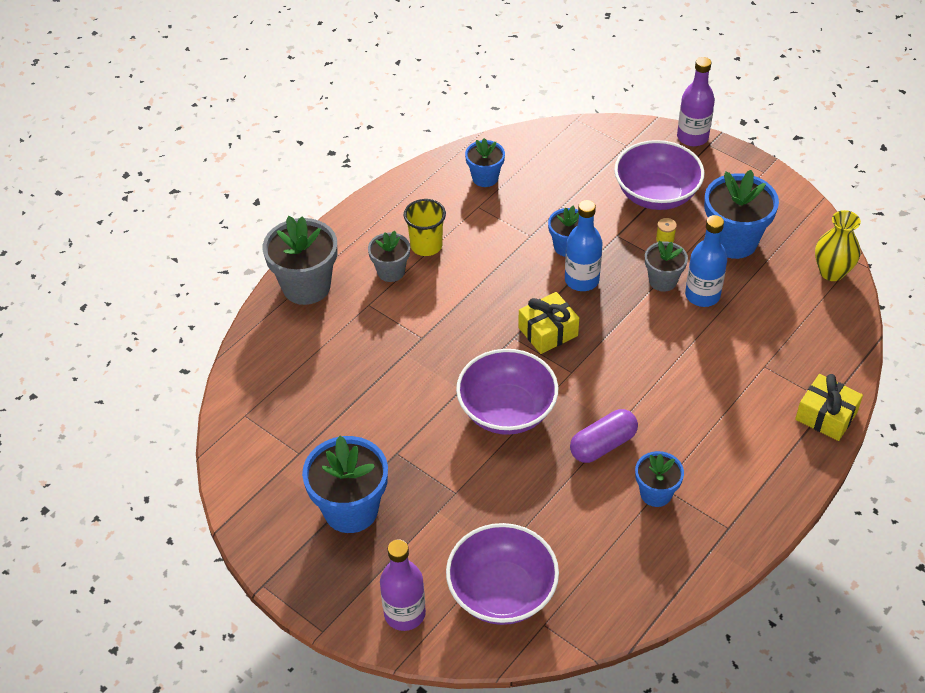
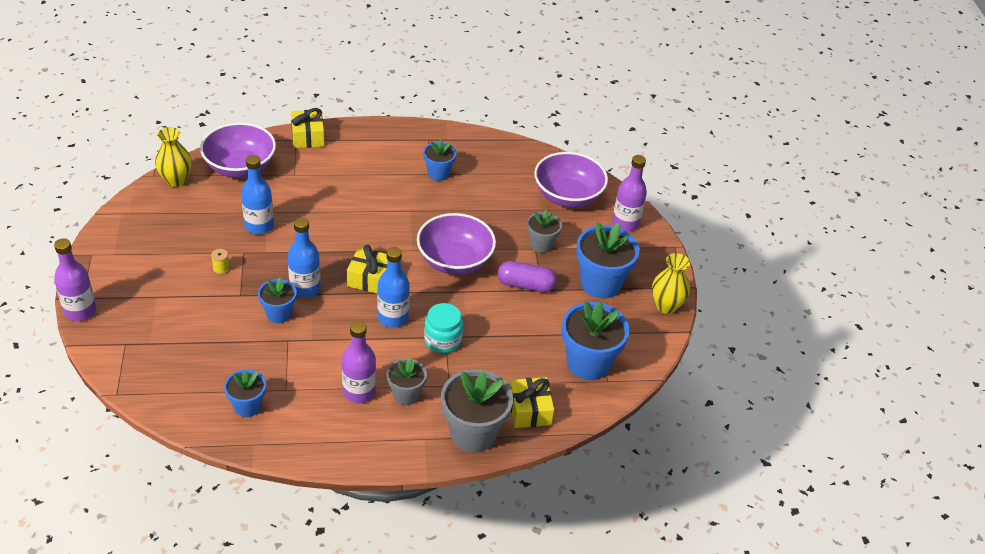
camera: 140 degrees left, 5 degrees down
yellow cup [404,199,446,256] -> purple bottle [342,321,376,403]
purple capsule [570,409,638,463] -> purple capsule moved to [498,261,557,292]
purple bowl [614,140,704,210] -> purple bowl moved to [200,123,276,178]
grey flower pot [645,241,688,292] -> grey flower pot moved to [527,209,562,253]
blue flower pot [704,170,779,259] -> blue flower pot moved to [562,301,630,380]
none -> blue bottle [377,247,410,328]
none -> turquoise jar [424,303,463,353]
none -> yellow gift [509,377,554,428]
none -> yellow vase [652,253,690,314]

